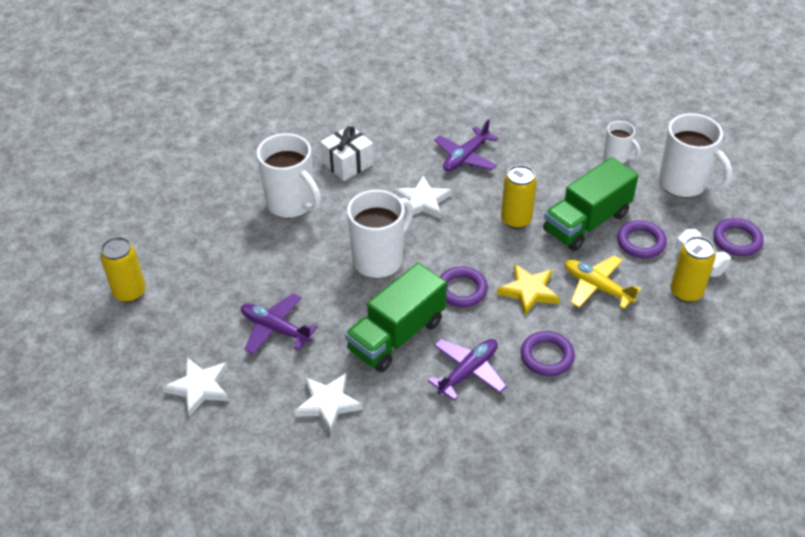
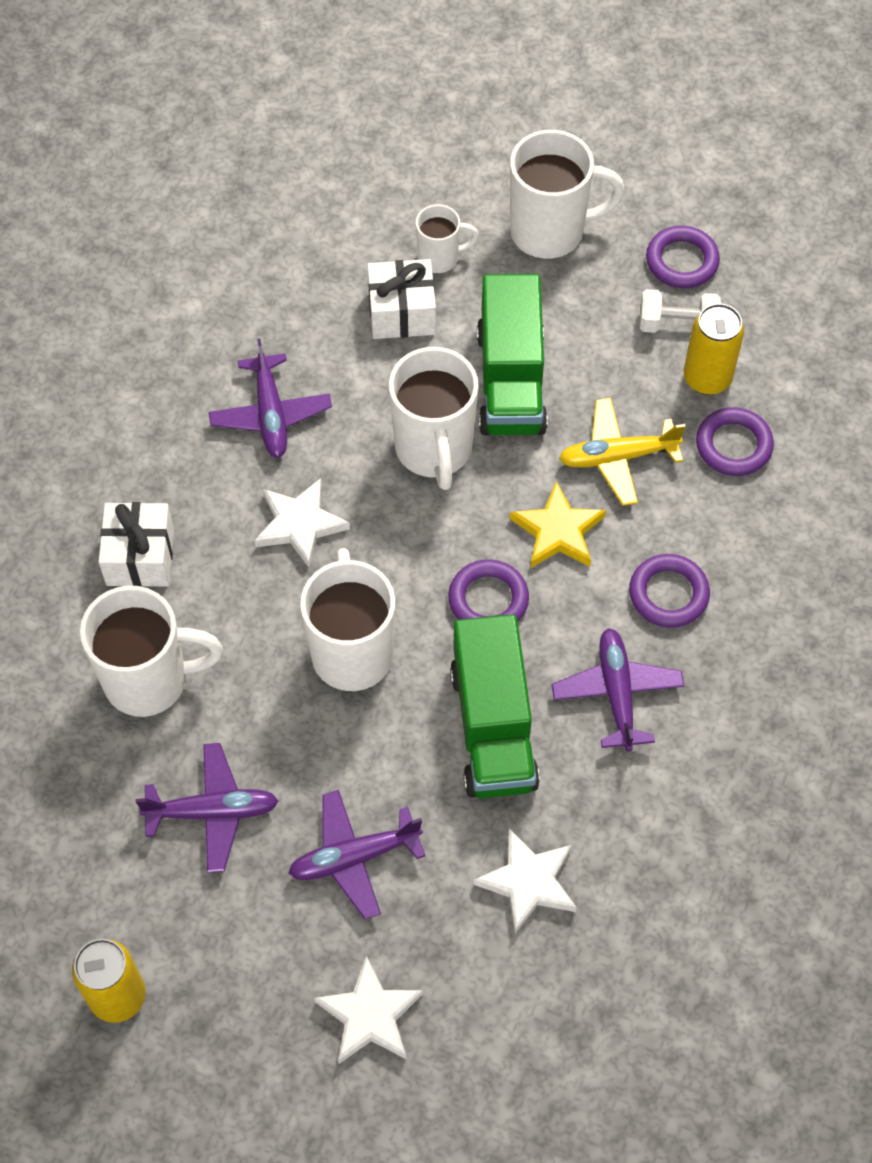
camera: 50 degrees left, 15 degrees up
yellow can [501,165,537,229] -> white mug [389,347,478,490]
purple ring [617,220,667,258] -> purple ring moved to [696,407,774,476]
none -> purple plane [136,743,278,873]
none -> white gift [368,259,436,339]

